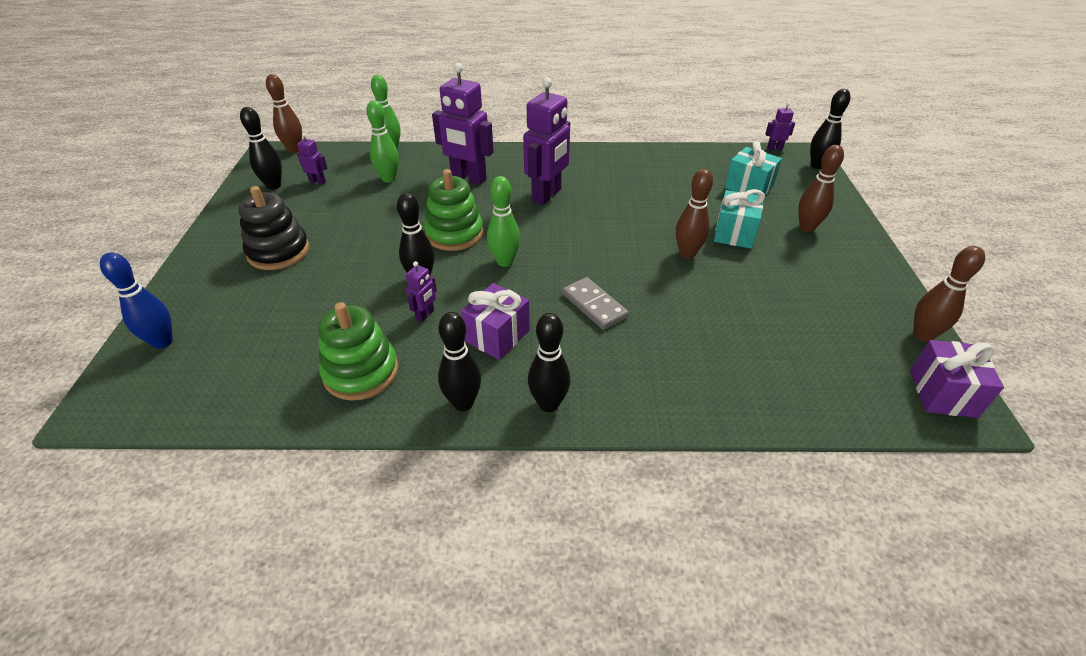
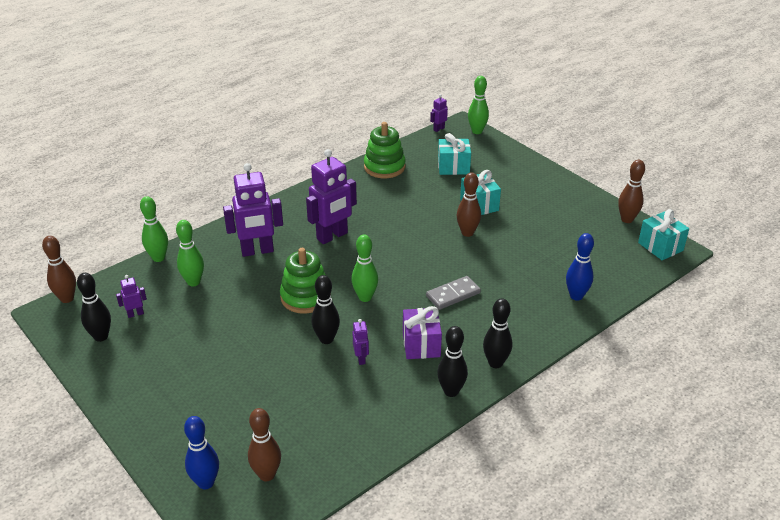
camera: 40 degrees left, 5 degrees down
black stacking toy [239,186,309,270] -> none
green stacking toy [318,302,398,401] -> green stacking toy moved to [364,122,406,178]
purple robot [523,77,570,205] -> purple robot turned 60 degrees clockwise [306,149,357,244]
grey domino [562,277,629,330] -> grey domino turned 45 degrees counterclockwise [426,276,481,310]
brown bowling pin [798,145,844,232] -> brown bowling pin moved to [248,408,281,481]
black bowling pin [810,89,850,169] -> green bowling pin [468,76,489,134]
purple gift [910,340,1004,418] -> turquoise gift [638,209,689,260]
none -> blue bowling pin [566,233,594,301]

